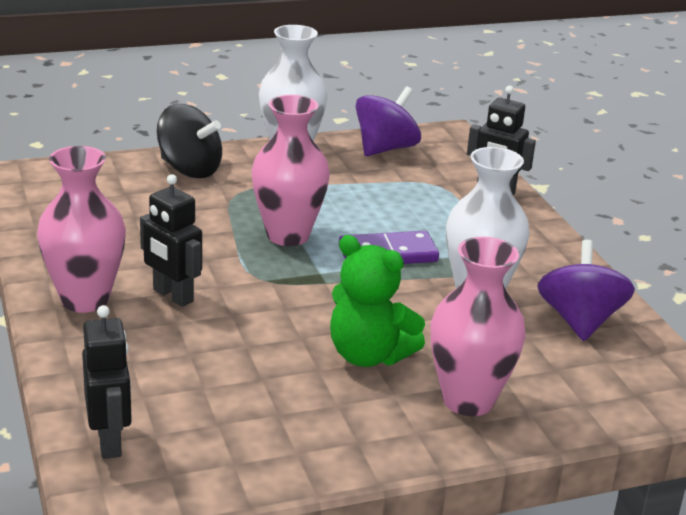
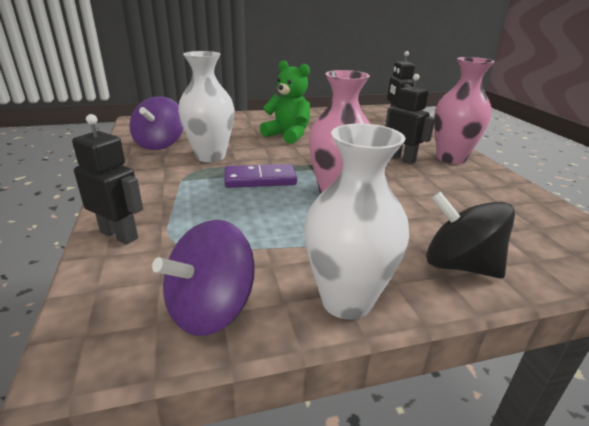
camera: 175 degrees left, 0 degrees up
pink vase [430,237,526,416] -> none

